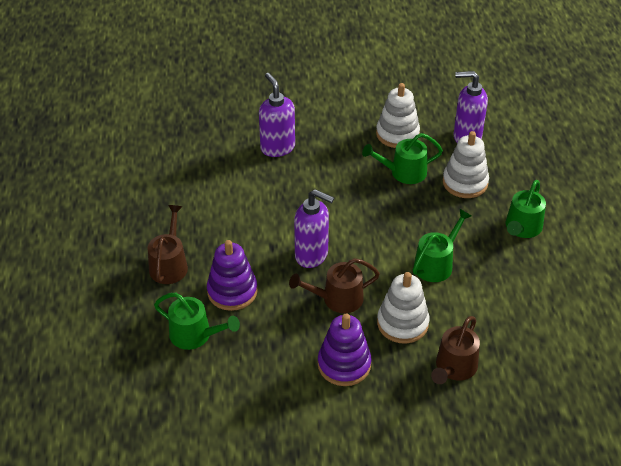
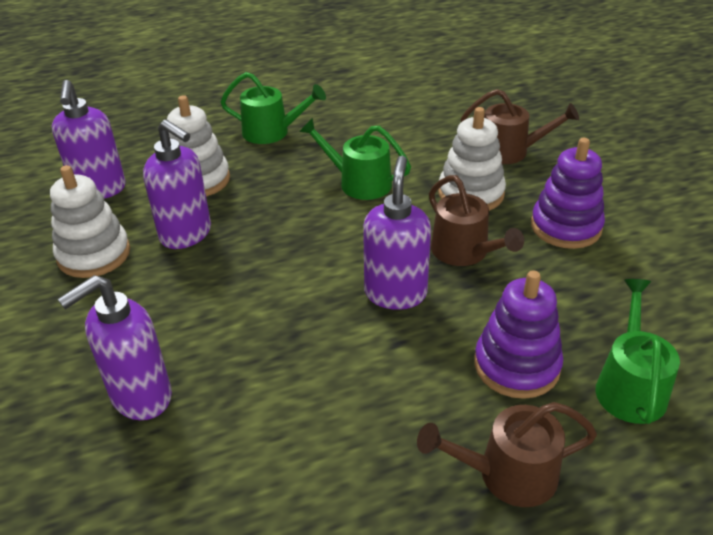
camera: 105 degrees left, 5 degrees down
green watering can [362,133,443,184] -> purple soap dispenser [143,119,211,249]

